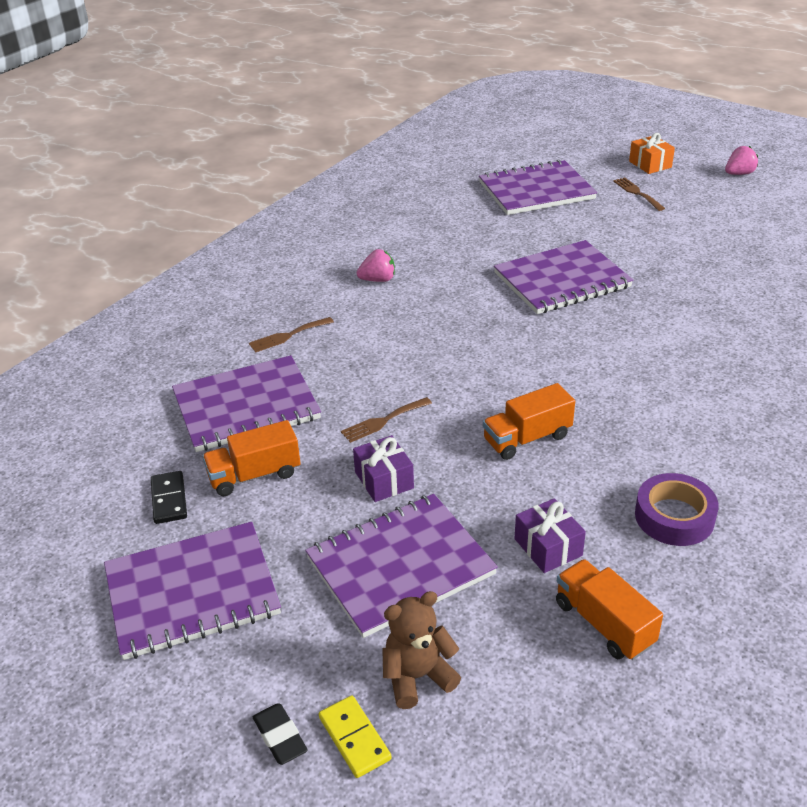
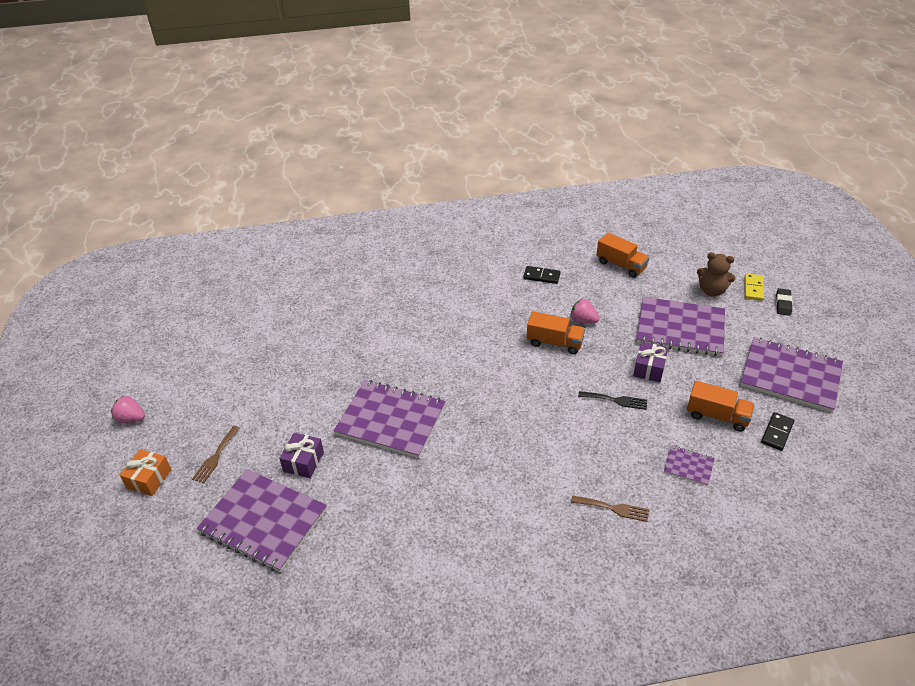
camera: 135 degrees left, 5 degrees up
purple notebook [172,355,321,452] -> purple notebook [664,445,715,486], size x0.45
brown fork [341,397,432,443] -> black fork [578,391,647,410]
pink strawberry [357,249,395,282] -> pink strawberry moved to [570,299,599,323]
purple gift [514,498,586,573] -> purple gift moved to [279,433,324,478]
orange truck [556,559,663,660] -> orange truck turned 60 degrees counterclockwise [596,233,650,278]
purple tape [635,473,719,546] -> black domino [523,266,561,284]

